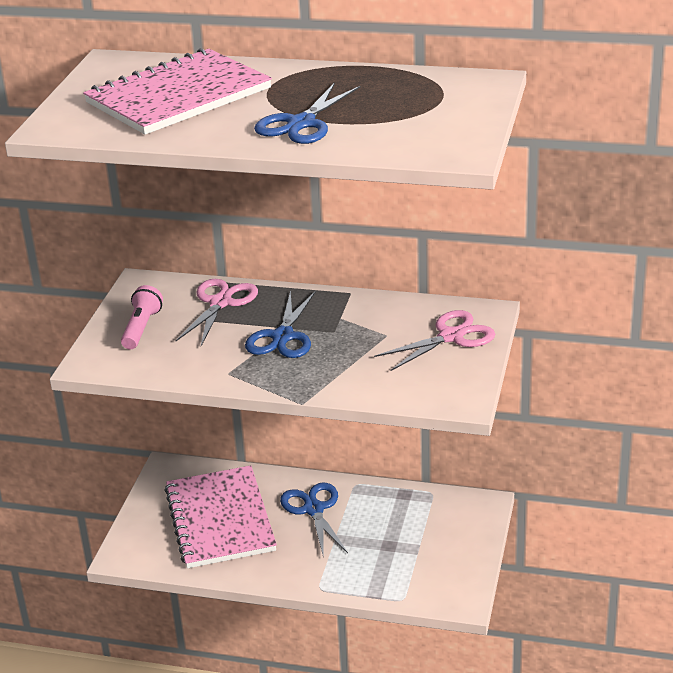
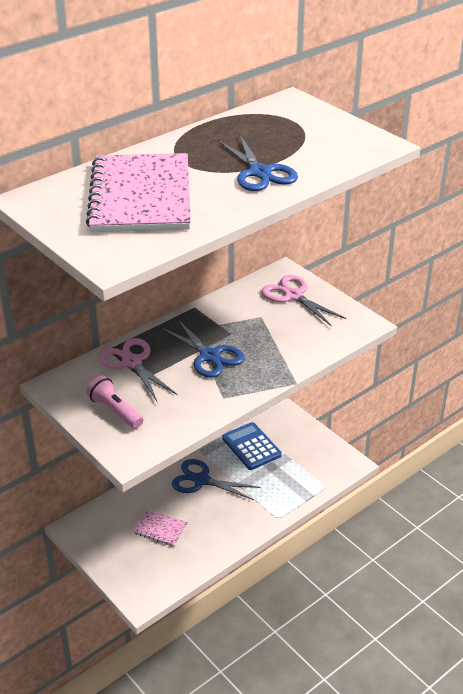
camera: 55 degrees left, 5 degrees up
pink notebook [164,465,277,568] -> pink notebook [133,509,188,547], size x0.43
pink scissors [374,310,495,371] -> pink scissors turned 45 degrees counterclockwise [261,275,346,326]
none -> blue calculator [222,422,282,470]

